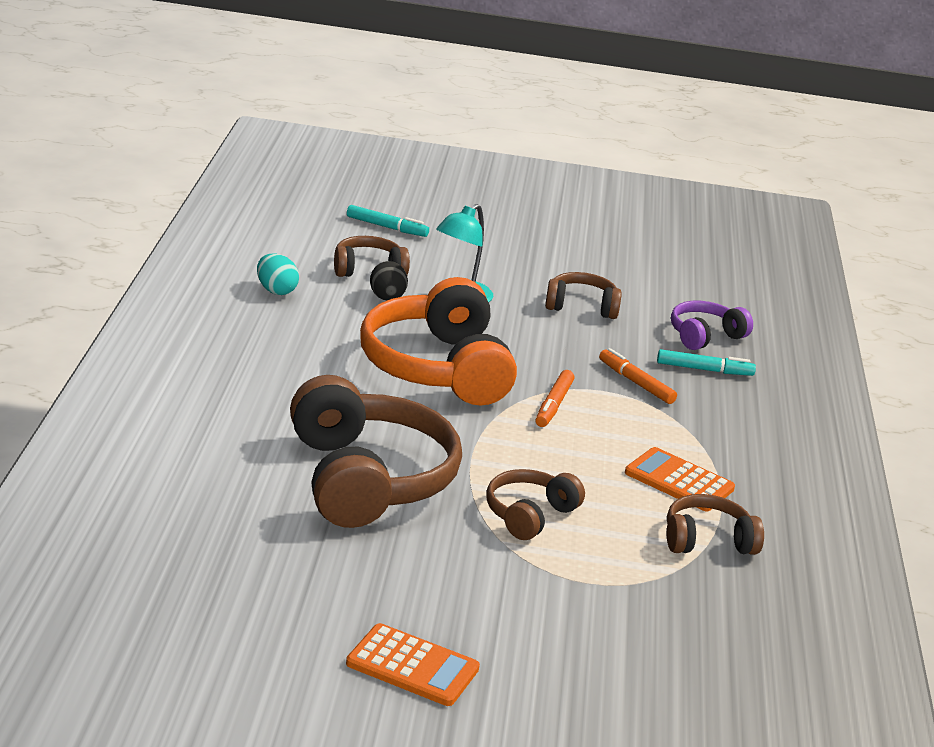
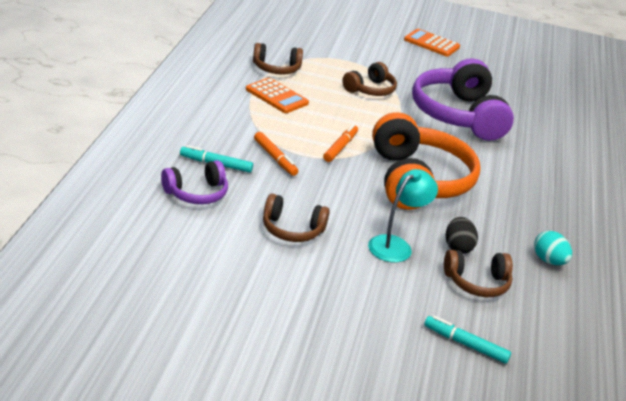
camera: 175 degrees left, 5 degrees up
brown headphones [290,375,462,528] -> purple headphones [412,58,514,141]

